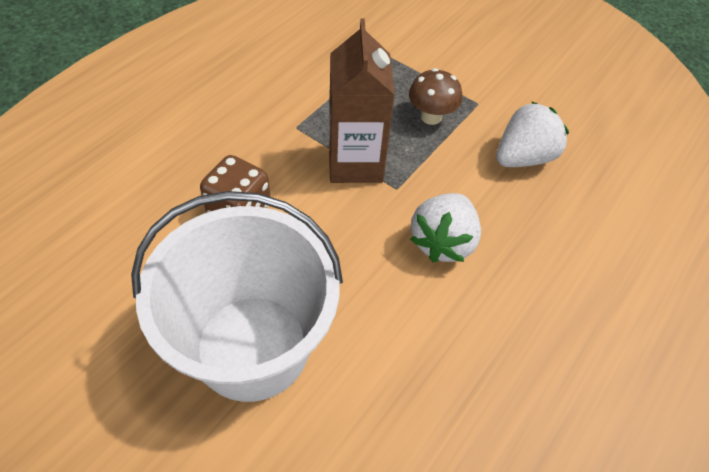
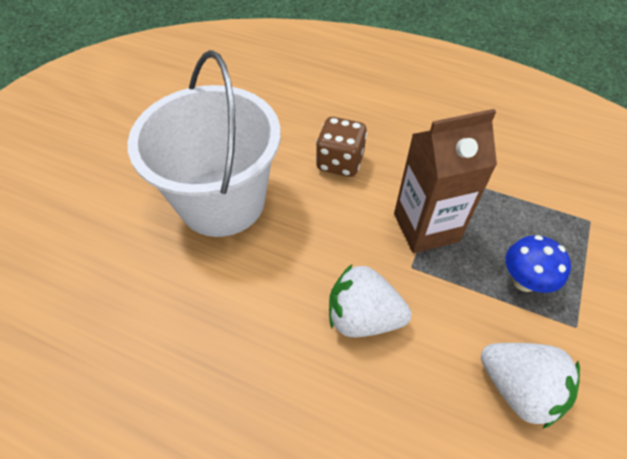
camera: 80 degrees right, 0 degrees up
brown mushroom [409,68,462,125] -> blue mushroom [505,235,571,293]

